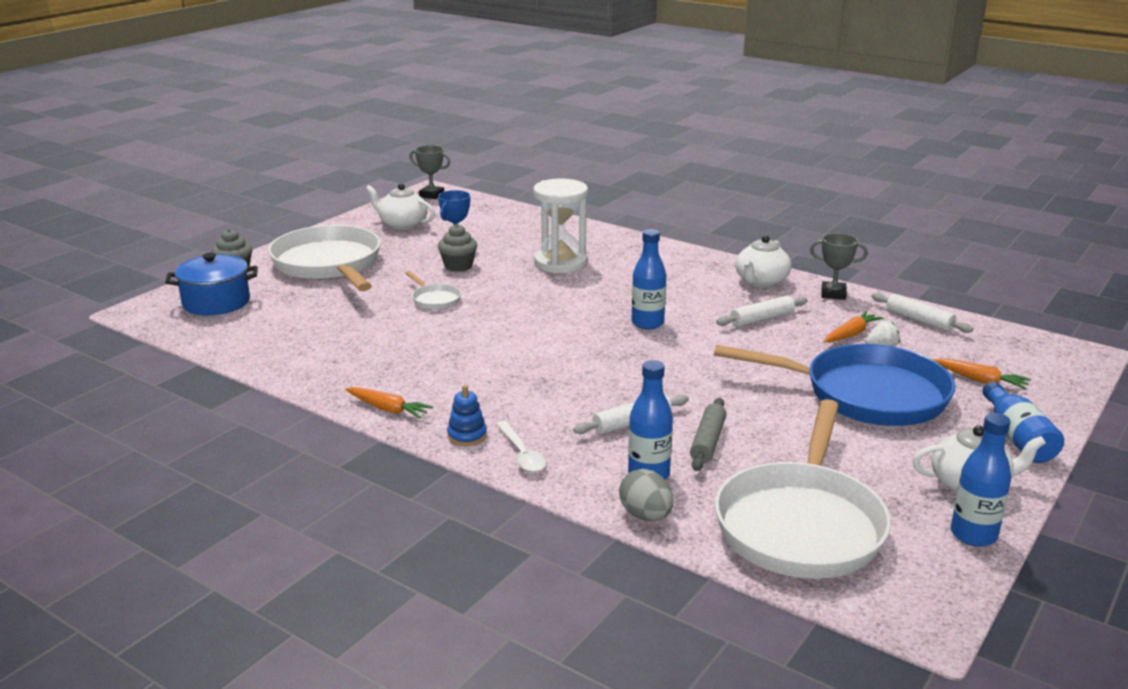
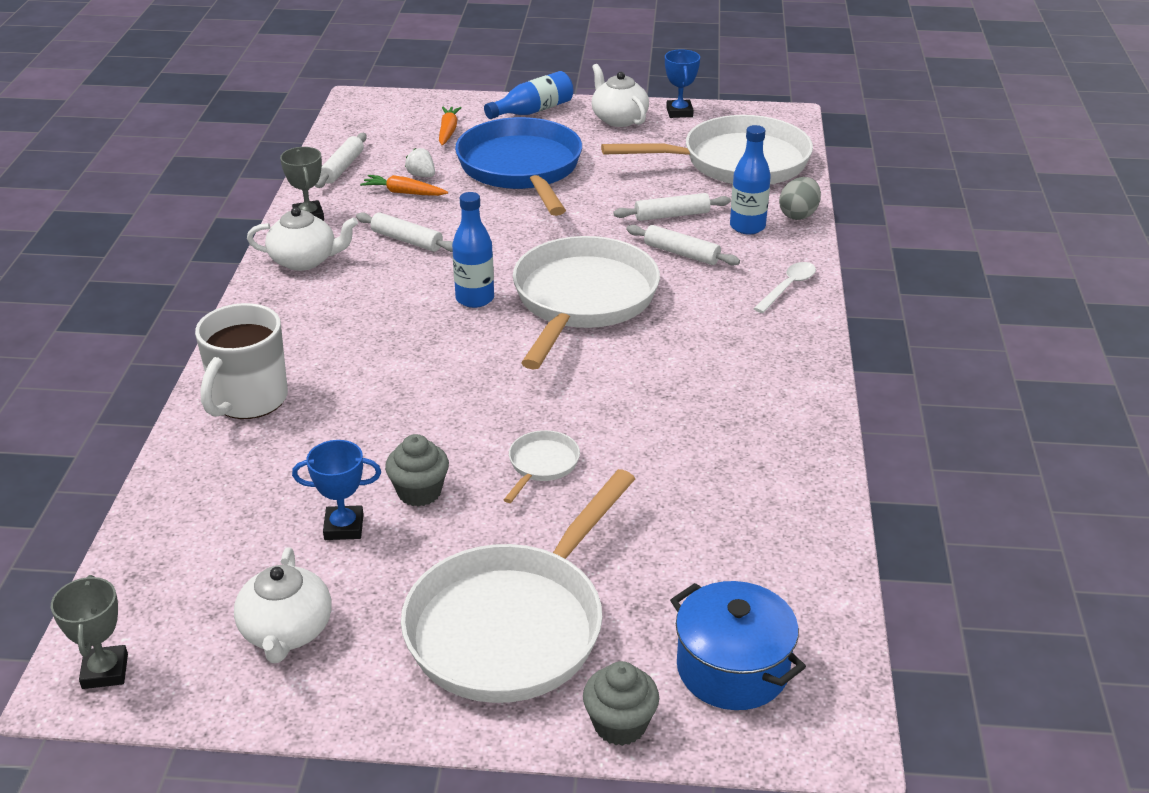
camera: 120 degrees left, 10 degrees up
orange carrot [345,387,433,418] -> none
blue stacking toy [447,385,487,446] -> none
white hourglass [533,178,588,274] -> none
grey rolling pin [690,398,727,471] -> white rolling pin [613,193,731,221]
blue bottle [951,413,1011,547] -> blue trophy [665,49,700,118]
none -> white mug [195,303,288,419]
none -> white pan [513,236,660,370]

